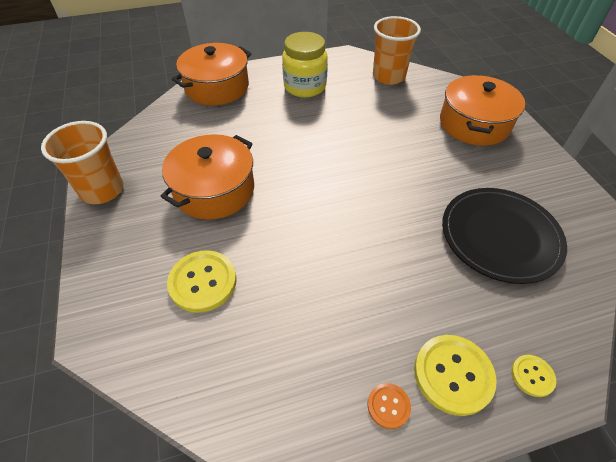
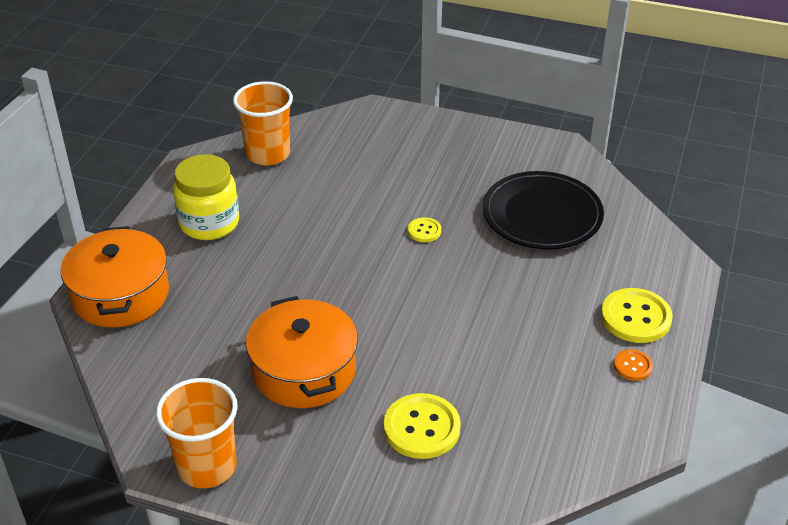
camera: 55 degrees left, 10 degrees down
orange pot [440,75,525,146] -> none
yellow button [511,355,556,397] -> yellow button moved to [408,217,441,242]

